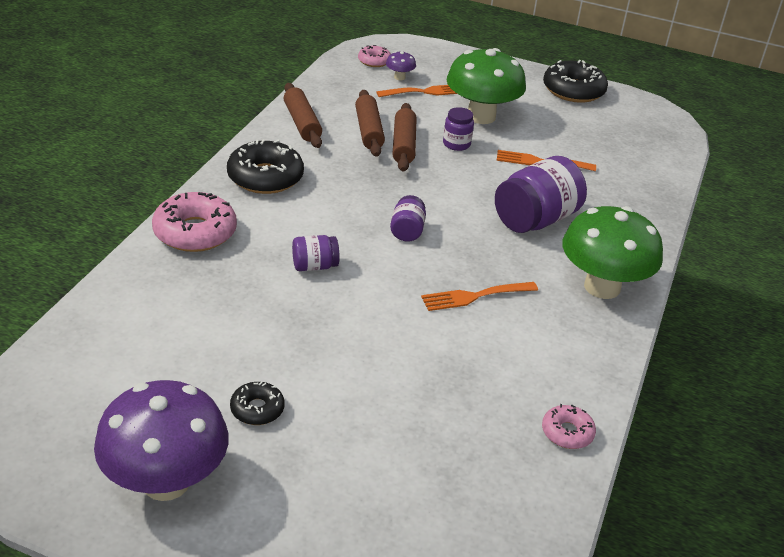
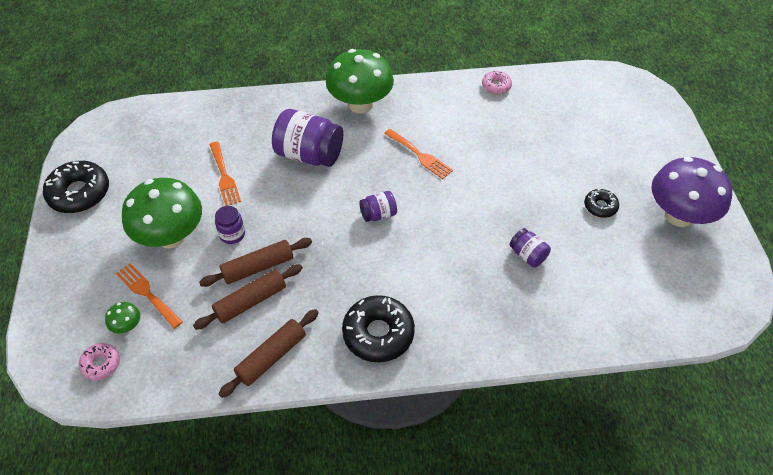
camera: 115 degrees left, 15 degrees up
pink donut [152,192,237,252] -> none
purple jar [292,235,339,271] -> purple jar moved to [510,228,551,267]
purple mushroom [386,51,416,80] -> green mushroom [105,302,140,333]

